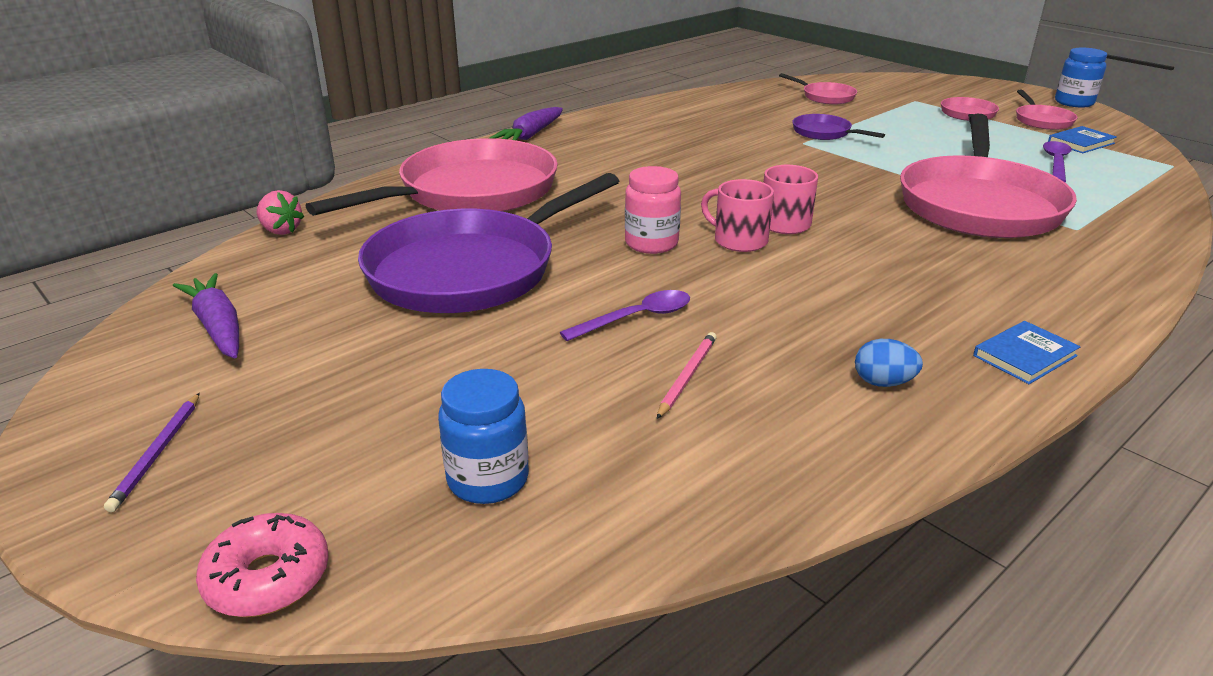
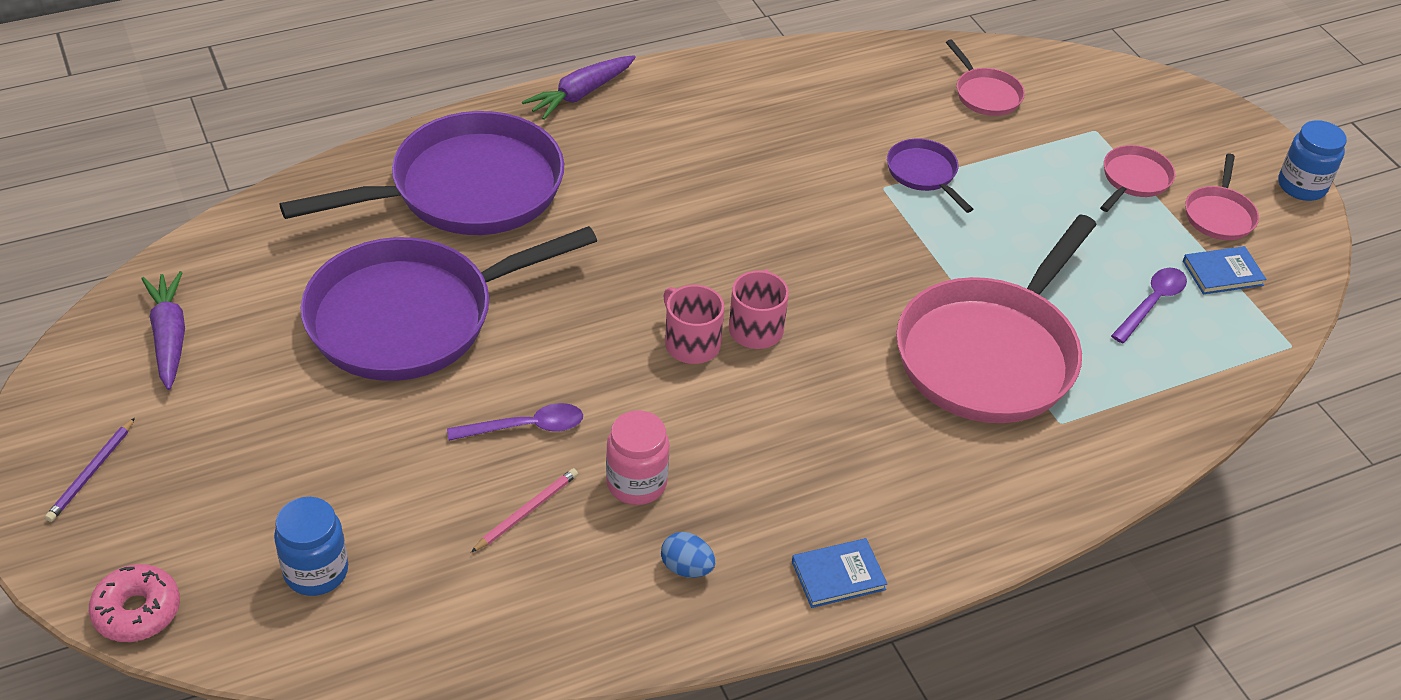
camera: 15 degrees right, 15 degrees up
pink strawberry [257,190,304,235] -> none
pink pan [306,138,558,216] -> purple pan [279,111,564,235]
pink jar [625,166,681,254] -> pink jar moved to [606,410,669,505]

